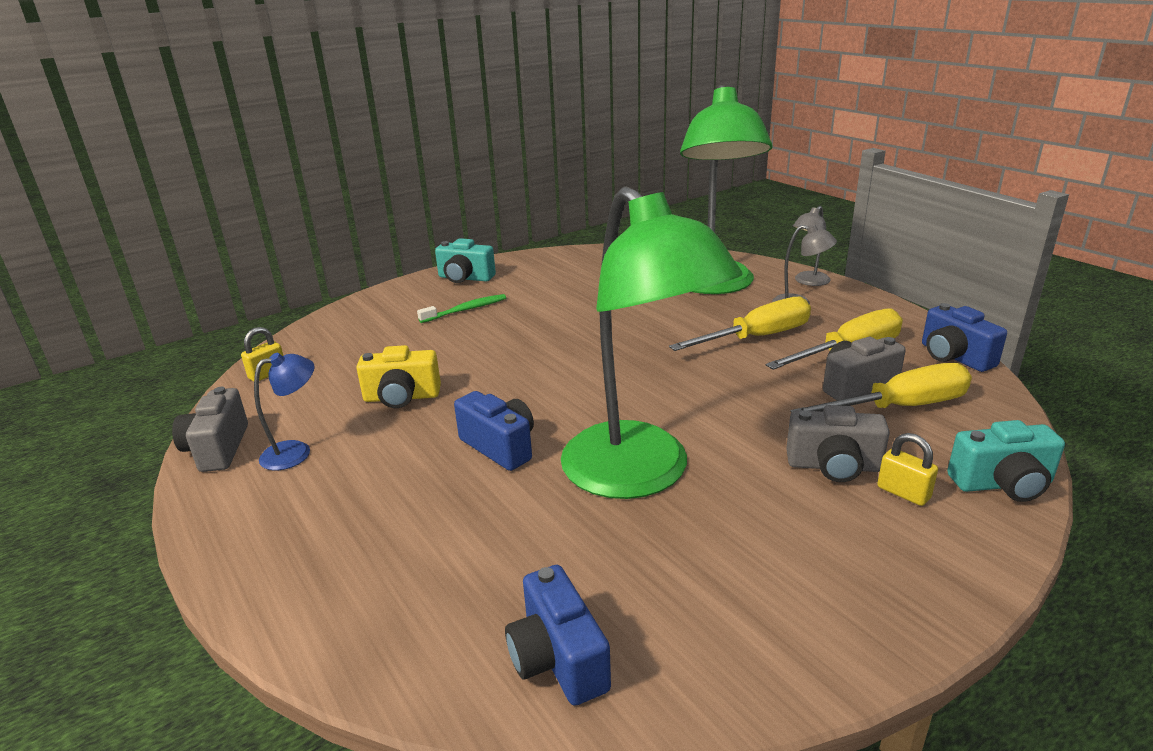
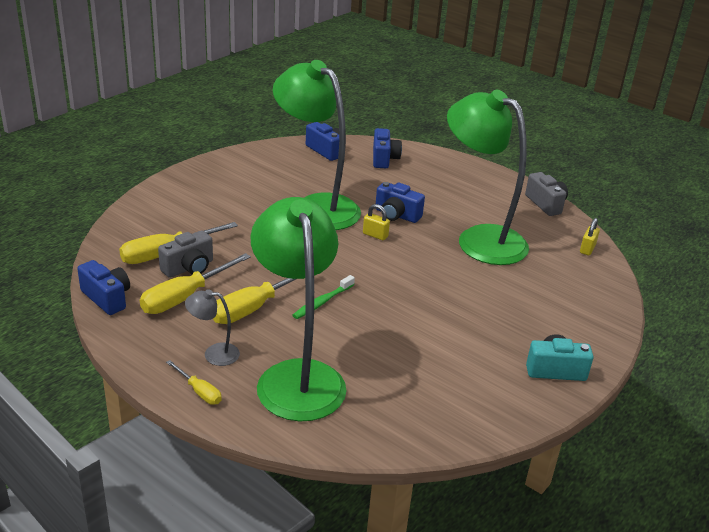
camera: 160 degrees right, 5 degrees up
blue lamp [254,353,315,470] -> none
yellow camera [356,345,441,408] -> green lamp [447,90,529,265]
green toothbrush [417,294,506,323] -> green toothbrush moved to [293,275,355,319]
grey camera [786,405,890,482] -> none
grey lamp [793,206,831,286] -> yellow screwdriver [166,360,222,405]
yellow padlock [877,433,938,506] -> yellow padlock moved to [363,204,390,240]
turquoise camera [947,420,1065,502] -> none
none -> blue camera [373,128,402,168]

